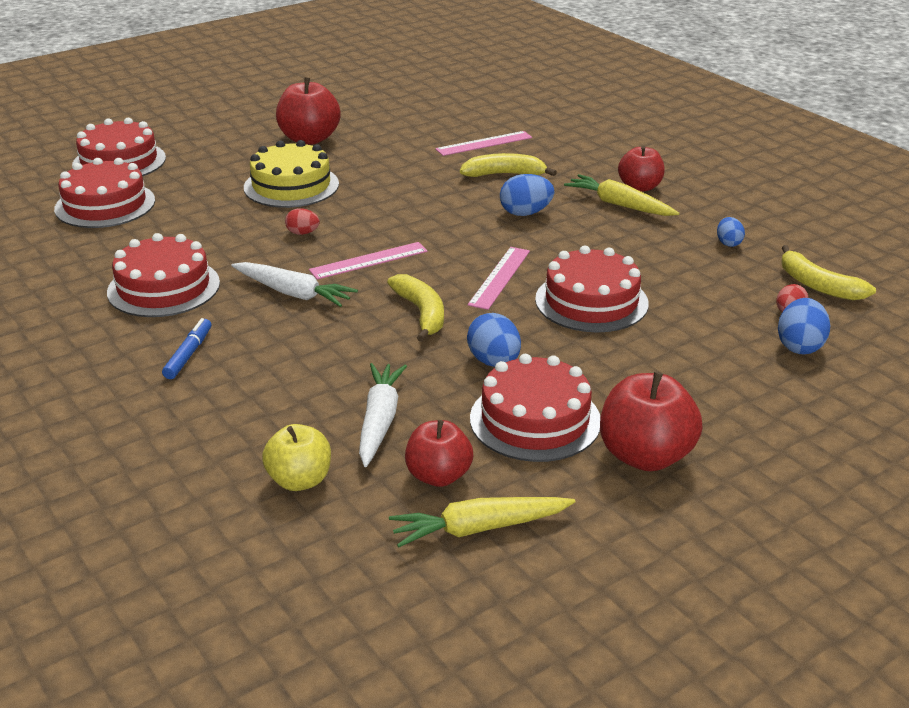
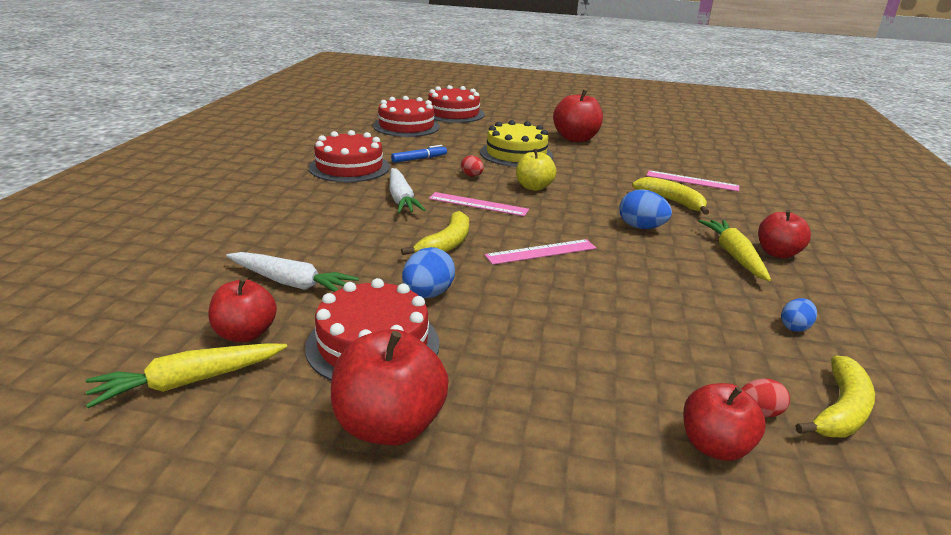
camera: 45 degrees right, 5 degrees down
blue marker [162,318,211,379] -> blue marker moved to [391,145,447,163]
yellow apple [262,424,331,491] -> yellow apple moved to [516,149,556,191]
white carrot [359,363,407,467] -> white carrot turned 60 degrees clockwise [226,252,359,292]
yellow carrot [389,497,575,548] -> yellow carrot turned 60 degrees counterclockwise [85,343,287,408]
red cake [535,246,649,333] -> none
blue egg [778,298,830,354] -> red apple [683,383,765,461]
yellow banana [781,245,876,301] -> yellow banana turned 150 degrees counterclockwise [795,356,875,438]

